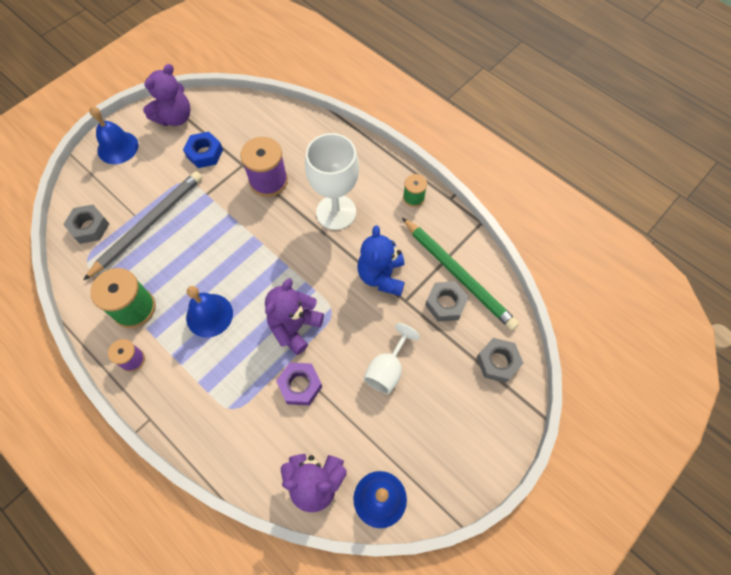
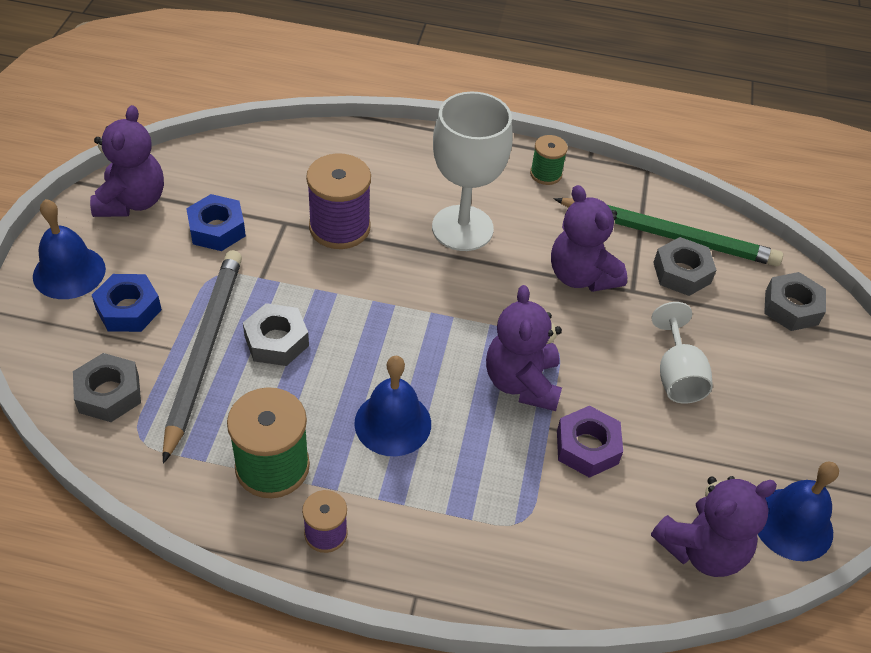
camera: 35 degrees left, 15 degrees down
blue teddy bear [357,226,405,296] -> purple teddy bear [551,185,628,292]
none -> blue nut [92,274,162,332]
none -> grey nut [243,303,309,366]

